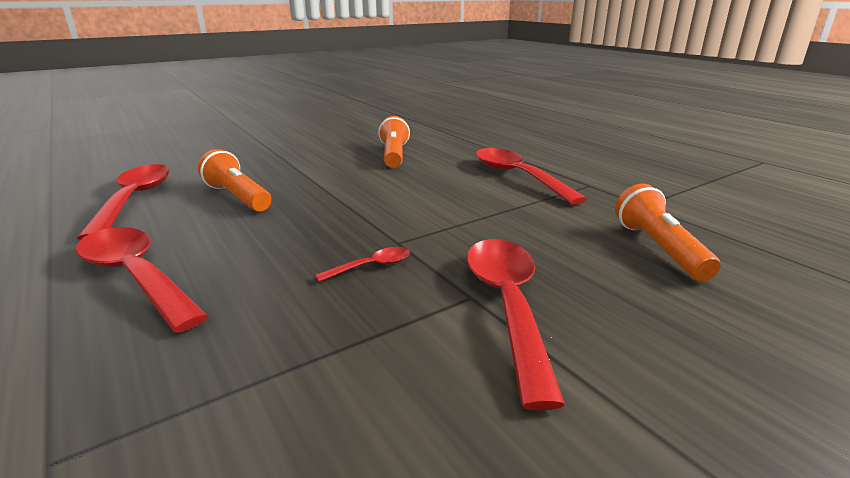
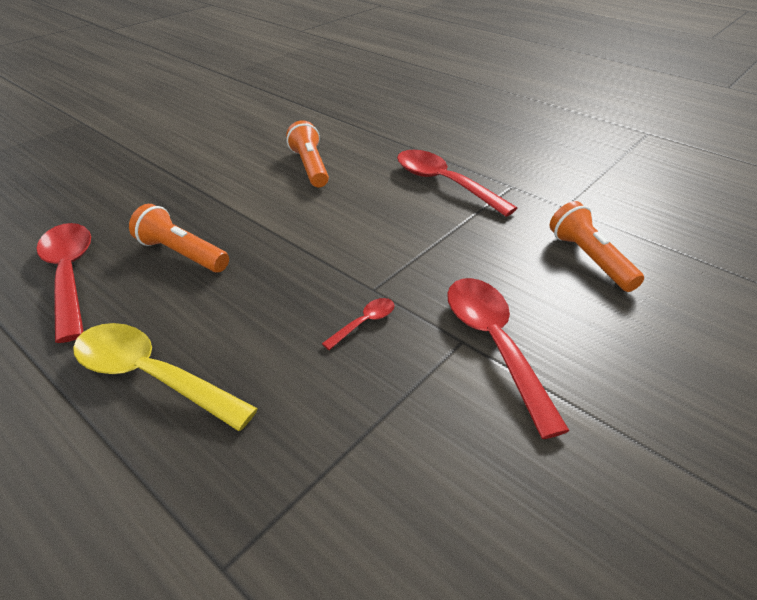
camera: 15 degrees left, 15 degrees up
red spoon [75,227,208,333] -> yellow spoon [73,323,258,431]

